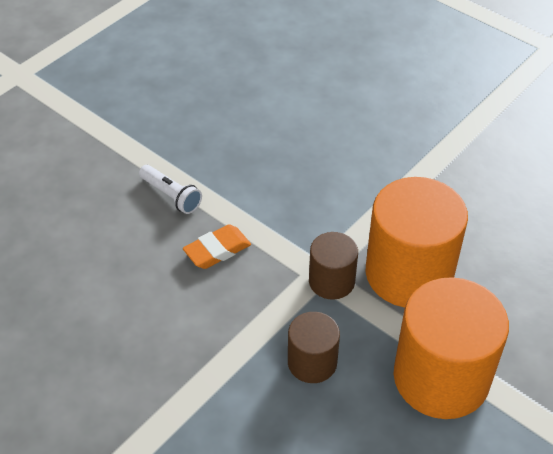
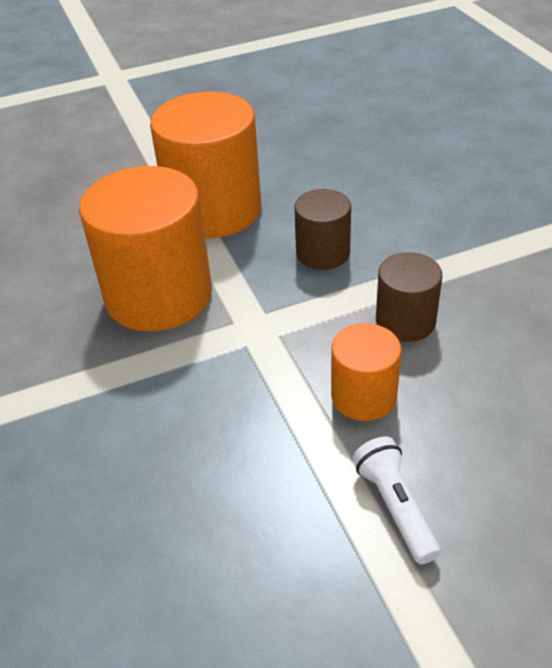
camera: 150 degrees left, 5 degrees down
orange eraser [183,224,251,269] -> orange cylinder [331,323,401,421]
brown cylinder [309,232,358,300] -> brown cylinder moved to [376,252,443,342]

